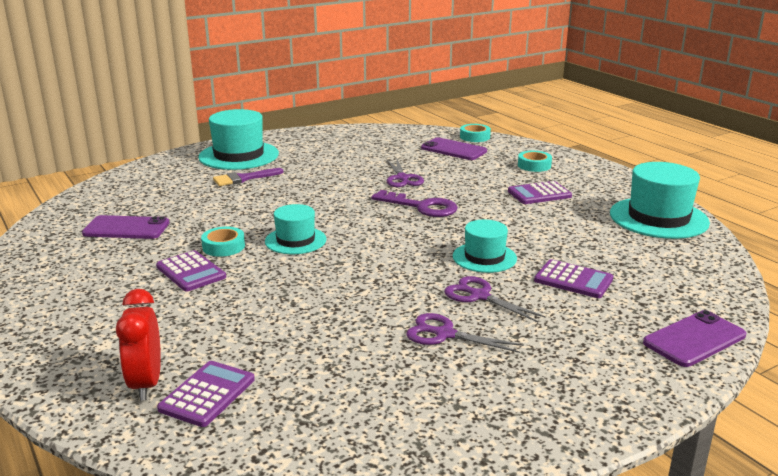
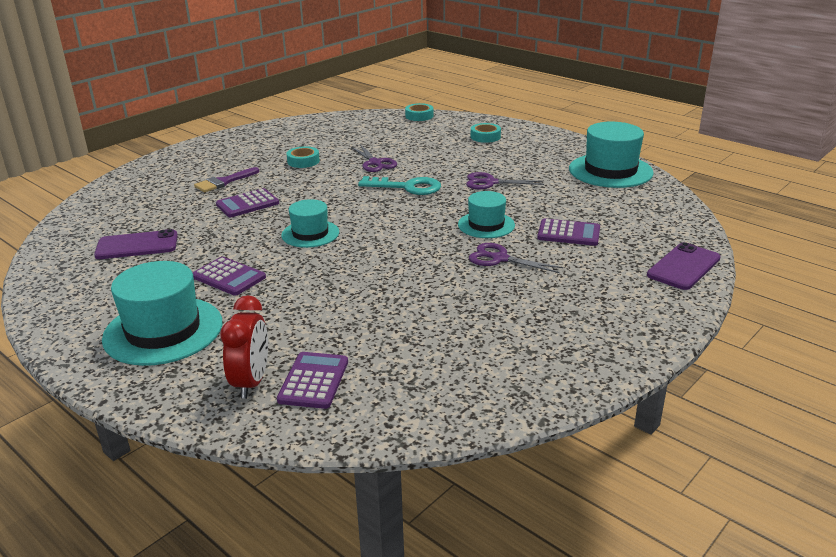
camera: 15 degrees left, 5 degrees up
red clock [116,289,161,401] -> red clock turned 150 degrees counterclockwise [220,295,268,399]
turquoise hat [198,109,279,170] -> turquoise hat moved to [102,261,222,366]
turquoise tape [201,227,245,257] -> turquoise tape moved to [286,146,320,168]
purple key [371,190,458,217] -> turquoise key [358,176,441,195]
purple scissors [406,313,524,353] -> purple scissors moved to [466,172,544,189]
purple phone [421,137,487,160] -> none
purple calculator [508,181,572,204] -> purple calculator moved to [216,188,279,217]

